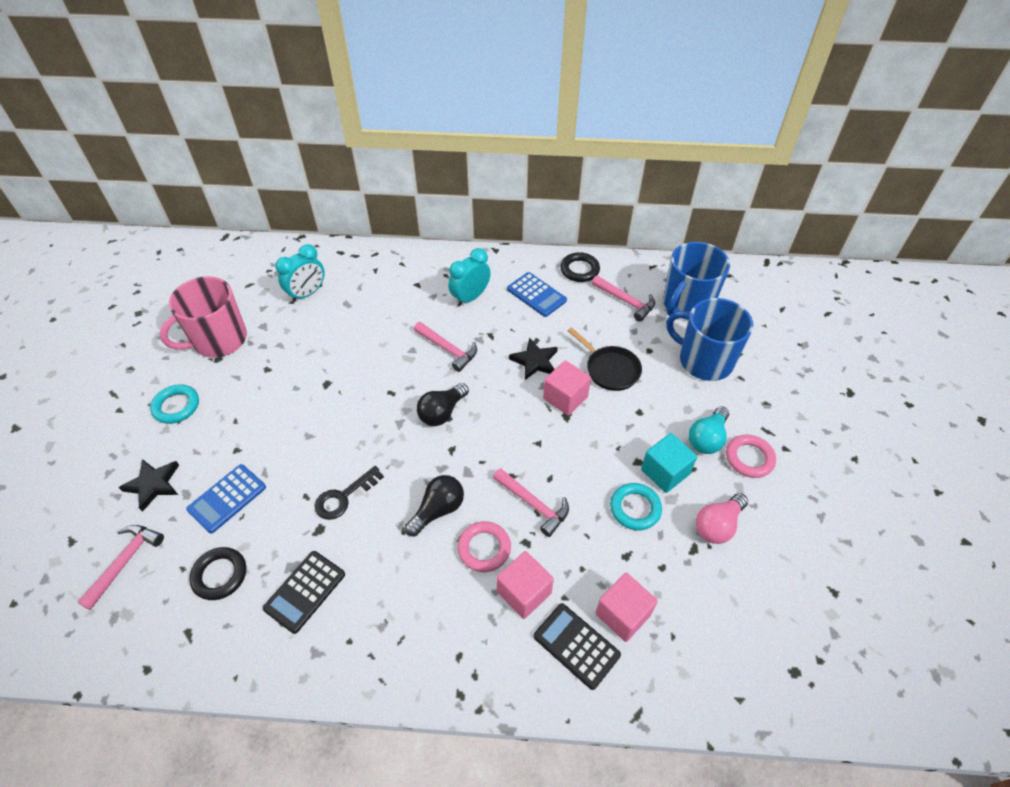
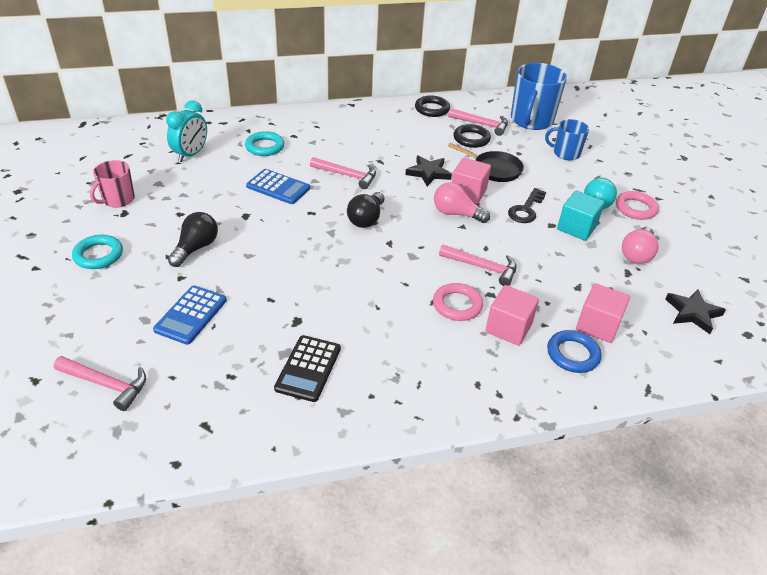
camera: 20 degrees left, 10 degrees down
pink hammer [77,525,164,610] -> pink hammer turned 105 degrees clockwise [54,356,146,411]
black star [119,459,179,512] -> black star moved to [665,289,726,334]
pink mug [160,276,247,358] -> pink mug [90,160,135,208], size x0.58
black ring [189,547,246,600] -> black ring moved to [453,124,491,148]
black key [315,466,384,520] -> black key moved to [508,188,546,223]
black light bulb [405,475,464,536] -> black light bulb moved to [168,212,218,267]
turquoise clock [448,248,491,307] -> none
blue calculator [507,272,567,317] -> blue calculator moved to [246,169,310,204]
black calculator [534,603,621,690] -> blue ring [547,330,602,373]
turquoise ring [610,483,662,530] -> turquoise ring moved to [245,131,284,156]
blue mug [666,298,753,381] -> blue mug [545,119,589,160], size x0.58
none -> pink light bulb [434,182,490,223]

